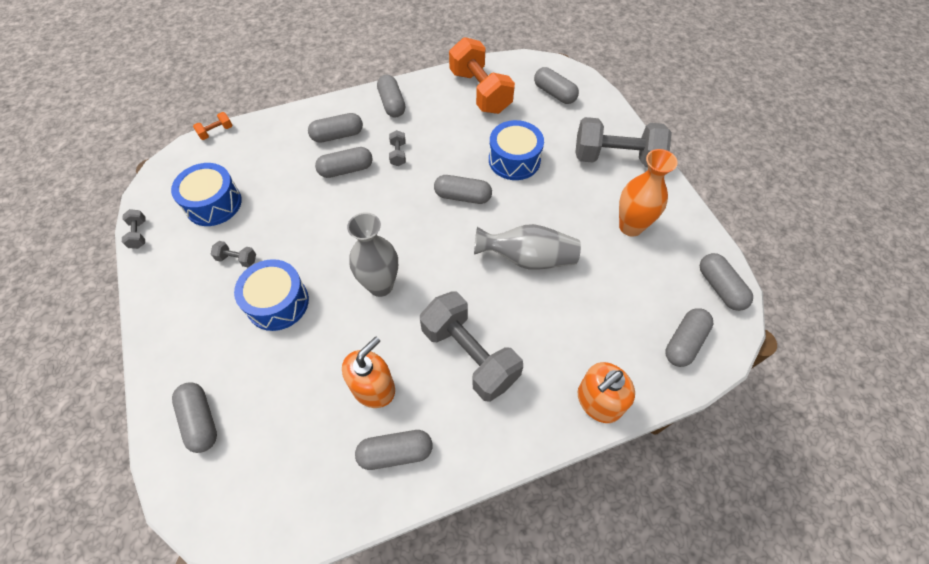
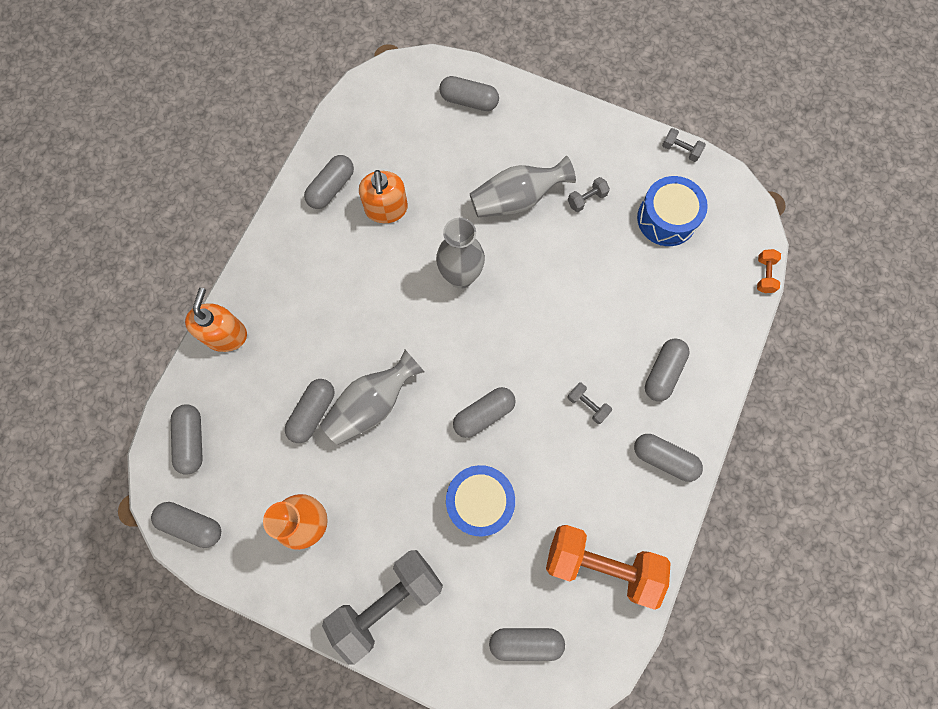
camera: 135 degrees right, 15 degrees up
blue drum [234,259,309,331] -> grey vase [470,156,576,217]
grey capsule [315,147,373,178] -> grey capsule moved to [285,379,334,443]
grey dumbbell [420,291,523,402] -> none

